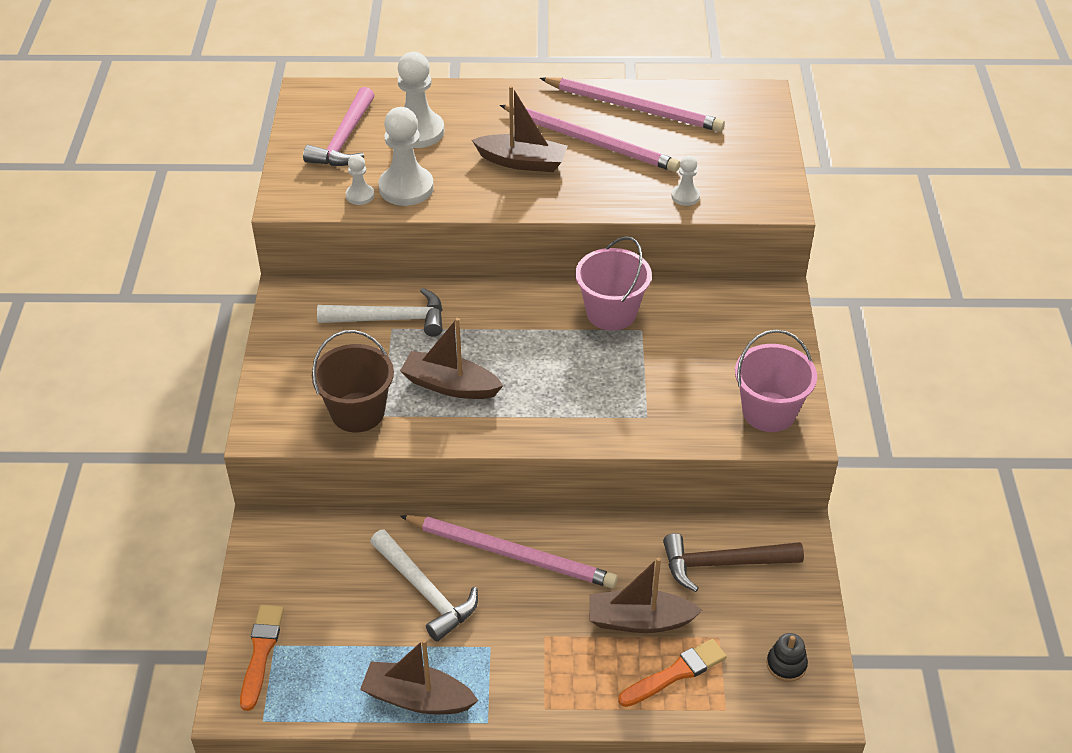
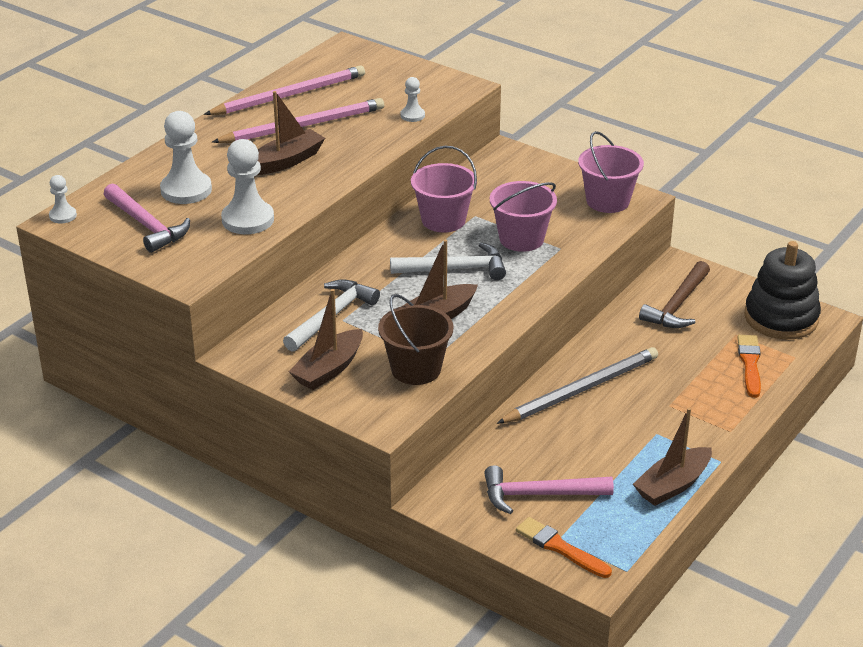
camera: 55 degrees left, 10 degrees down
white pawn [346,155,374,205] -> white pawn moved to [49,175,77,224]
white hammer [370,529,478,642] -> white hammer moved to [390,243,506,280]
pink pencil [400,515,618,588] -> grey pencil [497,347,658,424]
brown boat [590,557,703,633] -> brown boat moved to [289,289,363,390]
black stacking toy [767,633,808,682] -> black stacking toy [744,241,821,340], size x2.38
none -> pink hammer [484,465,614,514]
none -> pink bucket [490,181,557,252]

